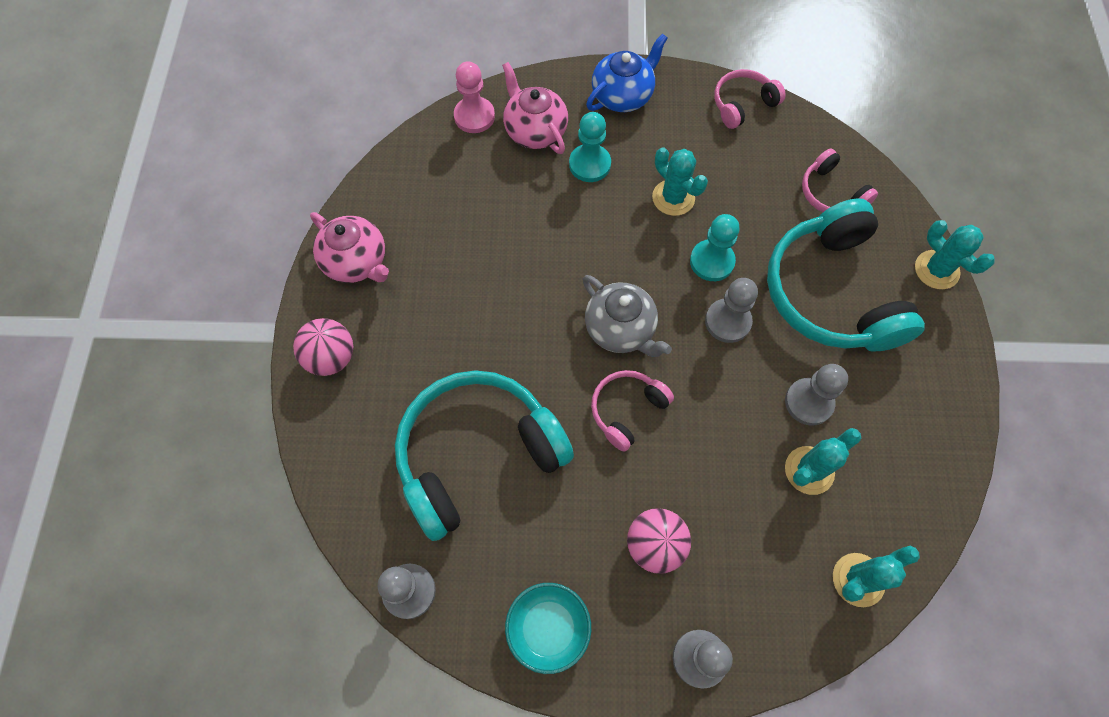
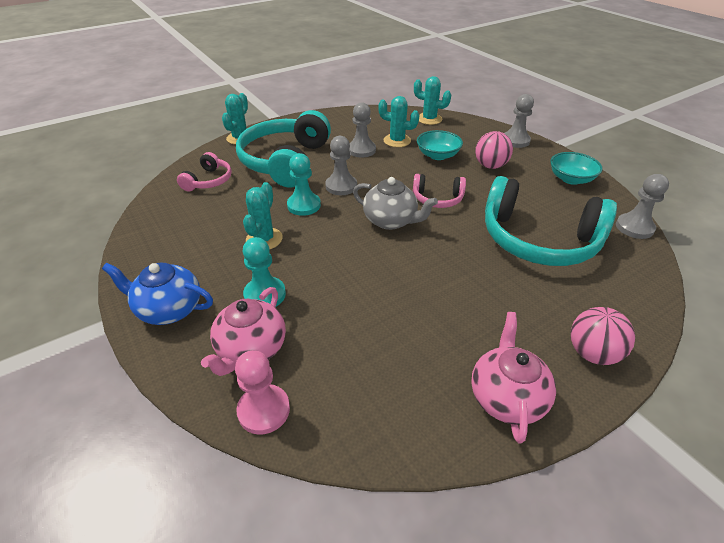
camera: 125 degrees left, 25 degrees down
grey teapot [583,275,672,357] -> grey teapot turned 105 degrees clockwise [353,177,438,230]
pink headphones [714,69,786,129] -> none
turquoise headphones [767,198,925,352] -> turquoise headphones turned 150 degrees clockwise [236,110,331,188]
none -> turquoise bowl [417,130,463,160]

